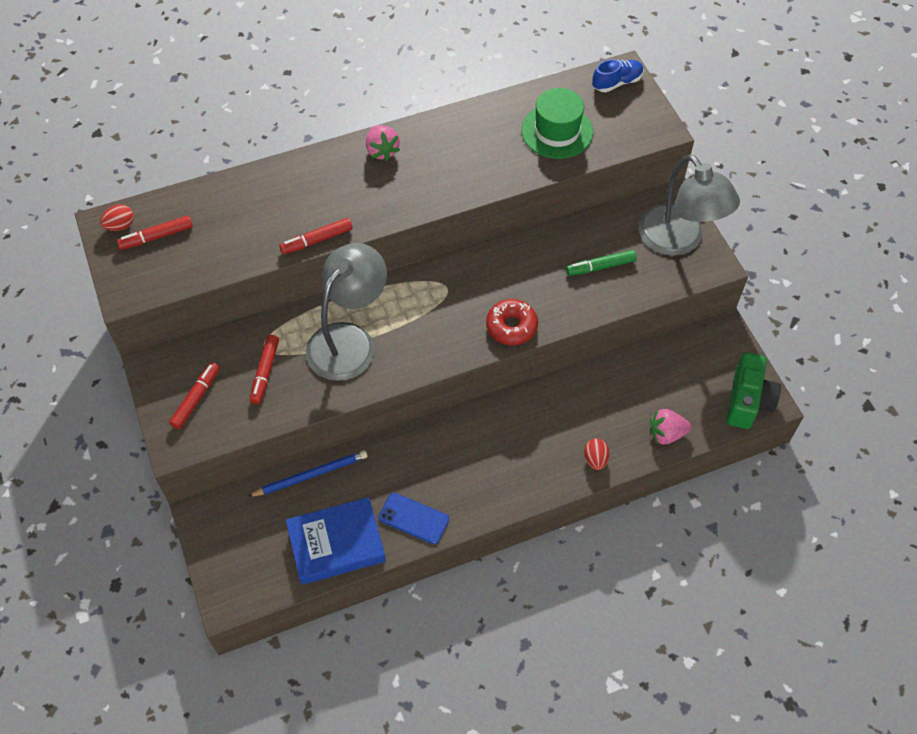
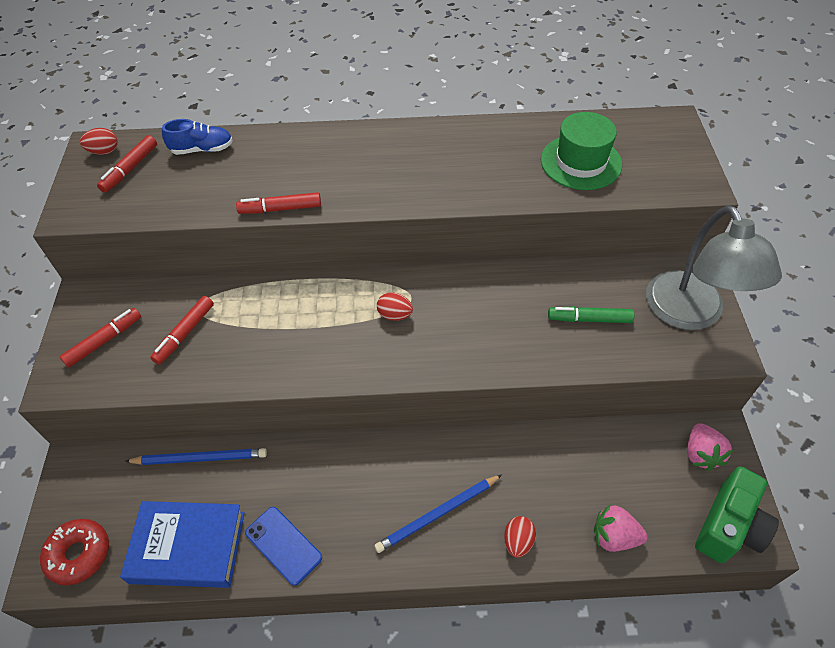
camera: 20 degrees right, 5 degrees down
red marker [117,215,193,250] -> red marker turned 60 degrees counterclockwise [97,135,157,193]
grey lamp [306,243,387,381] -> none
pink strawberry [366,125,400,161] -> pink strawberry moved to [687,423,733,471]
red donut [486,299,538,345] -> red donut moved to [40,519,109,585]
blue shoe [592,59,644,93] -> blue shoe moved to [162,119,233,155]
none -> blue pencil [374,475,502,553]
none -> red egg [377,292,413,321]

